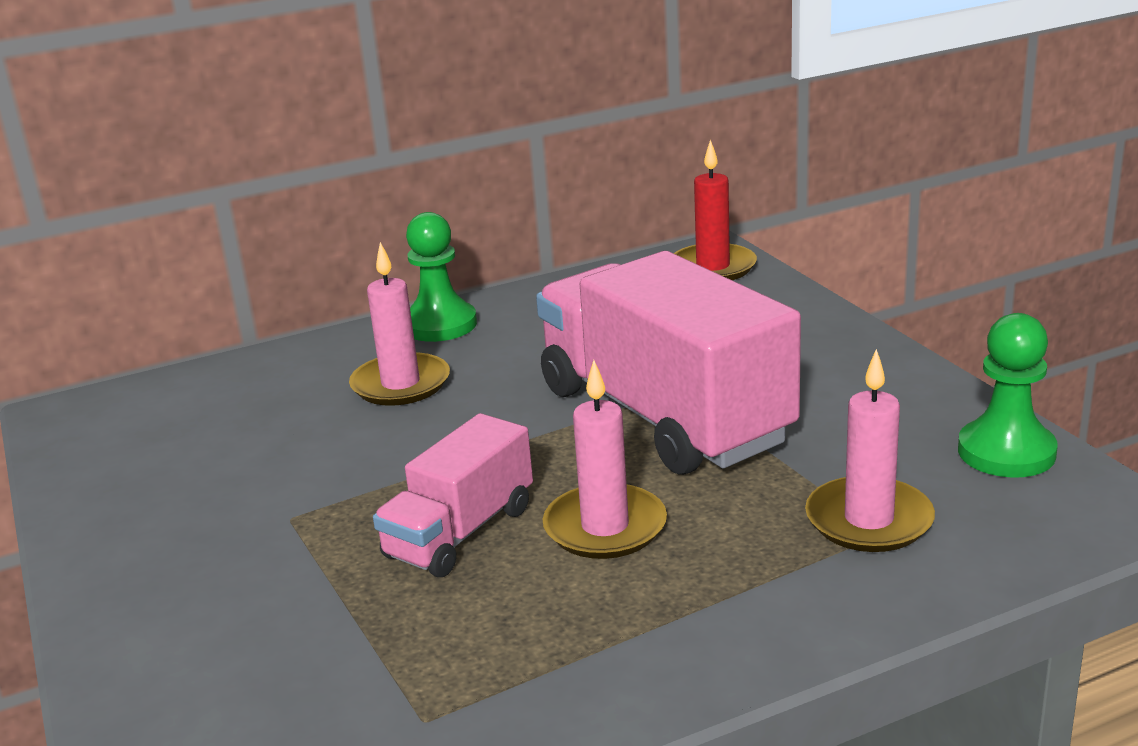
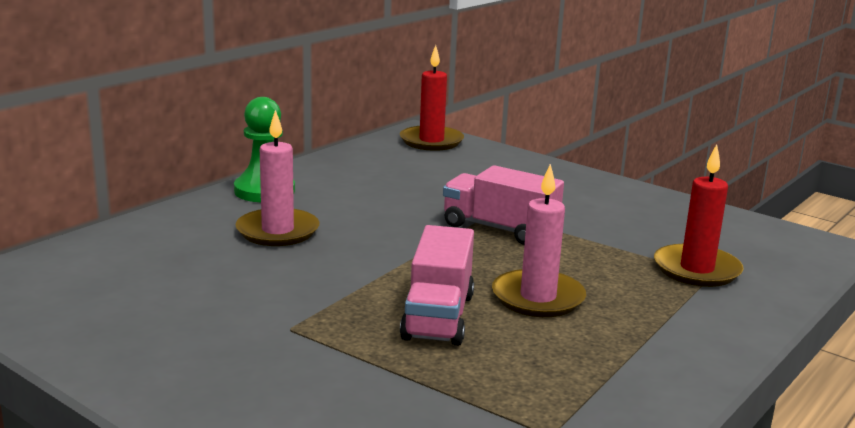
camera: 30 degrees left, 5 degrees down
pink truck [536,251,801,475] -> pink truck [443,165,564,245], size x0.52
pink candle [805,349,935,552] -> red candle [654,144,743,287]
green pawn [958,313,1058,478] -> none

